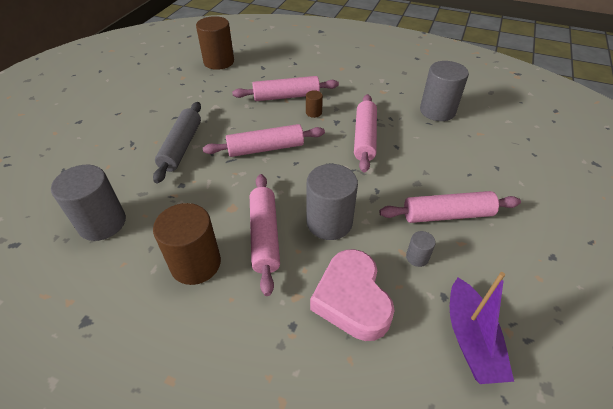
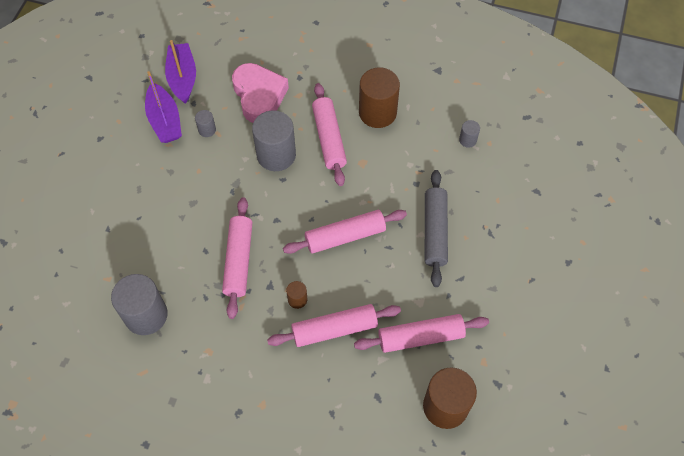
camera: 175 degrees right, 15 degrees up
grey cylinder [51,165,126,241] -> grey cylinder [459,120,480,148], size x0.46
pink rolling pin [379,191,521,223] -> pink rolling pin moved to [354,314,489,353]
none -> purple boat [145,71,182,143]

